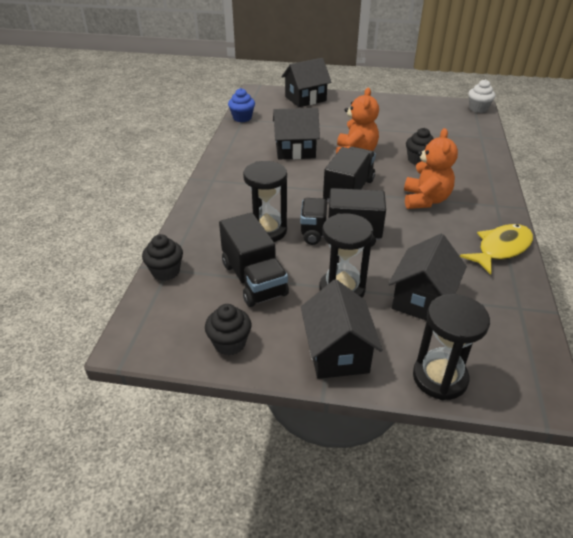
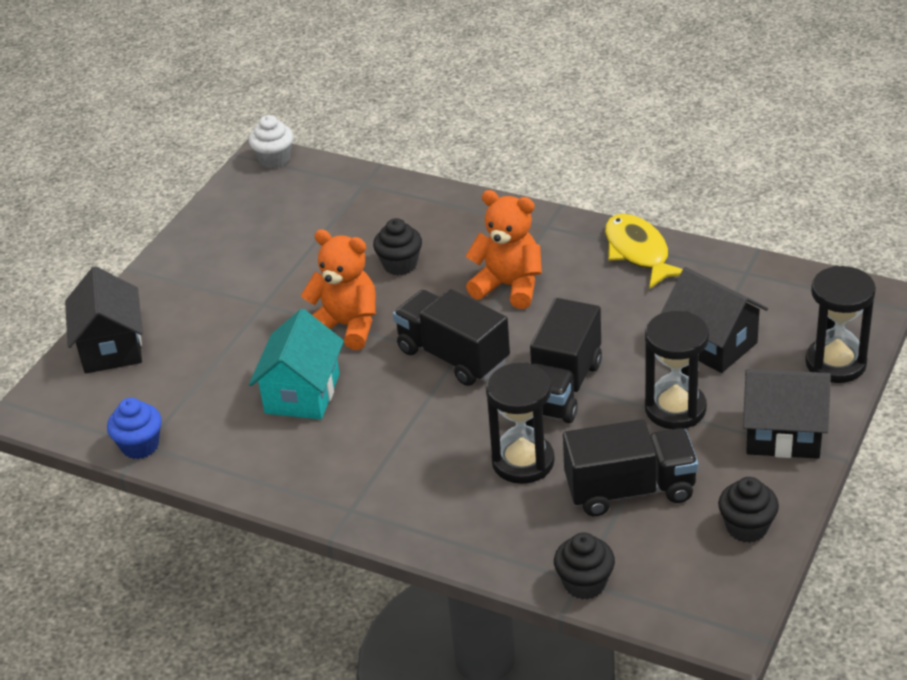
camera: 70 degrees left, 0 degrees up
black house [273,108,320,160] -> turquoise house [249,309,344,419]

